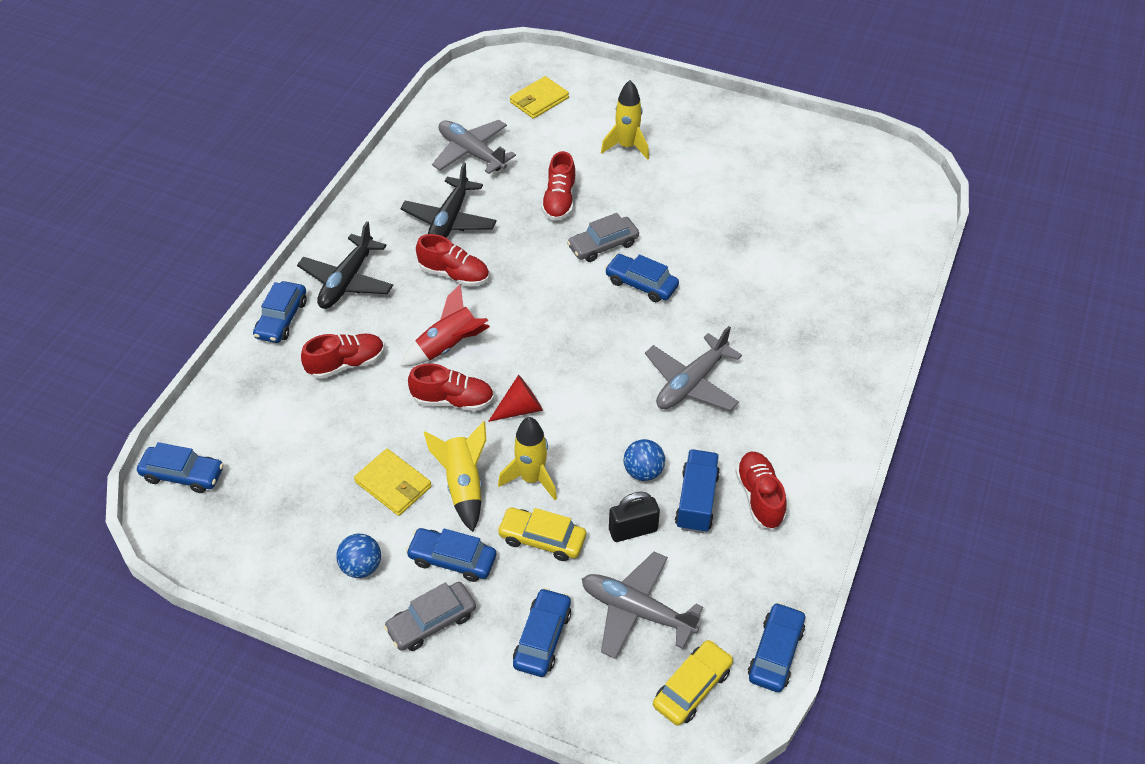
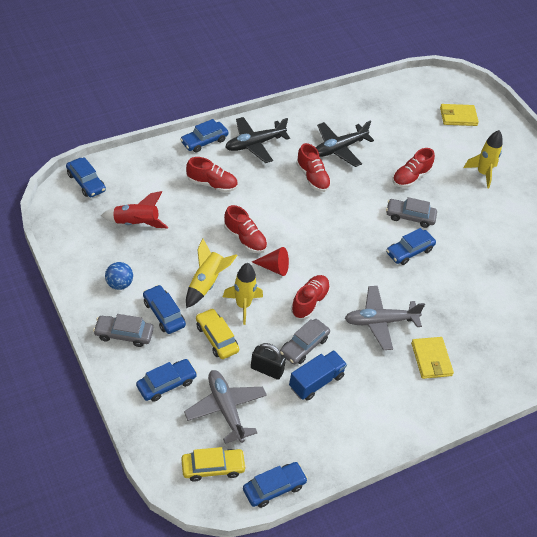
camera: 35 degrees right, 0 degrees up
yellow wallet [354,449,432,516] -> yellow wallet moved to [411,337,454,379]
red rocket [401,285,490,366] -> red rocket moved to [101,191,168,228]
grey plane [432,120,516,174] -> none
blue car [605,254,679,302] -> blue car turned 105 degrees counterclockwise [386,228,436,265]
blue ball [624,439,665,481] -> grey car [280,319,330,365]
red shoe [735,452,786,529] -> red shoe moved to [291,275,330,319]

